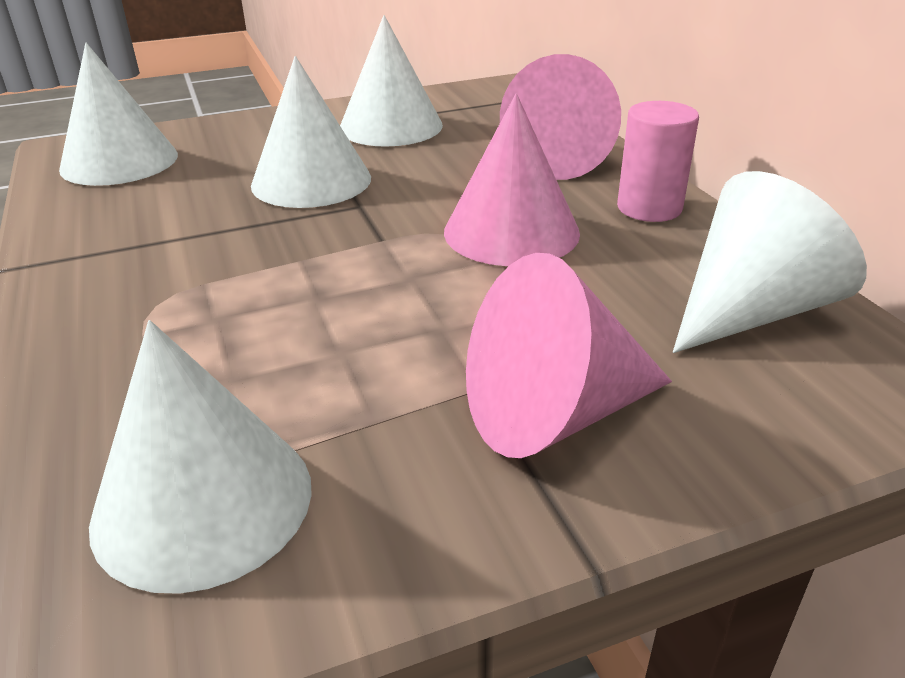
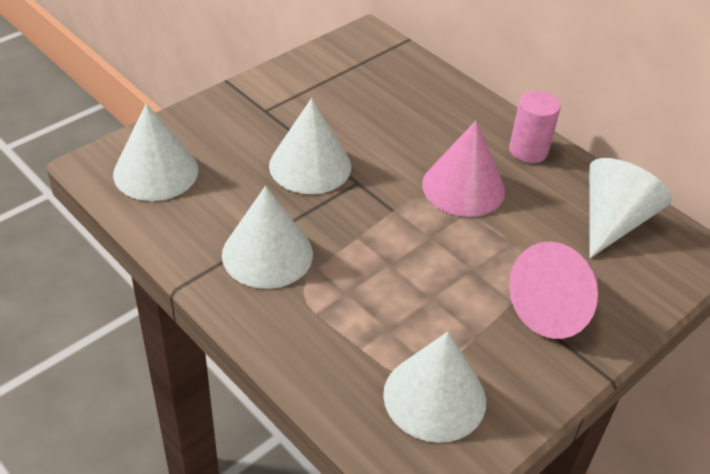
camera: 25 degrees left, 10 degrees up
white cone [340,15,443,147] -> white cone moved to [222,186,313,289]
pink cone [500,54,621,180] -> none

